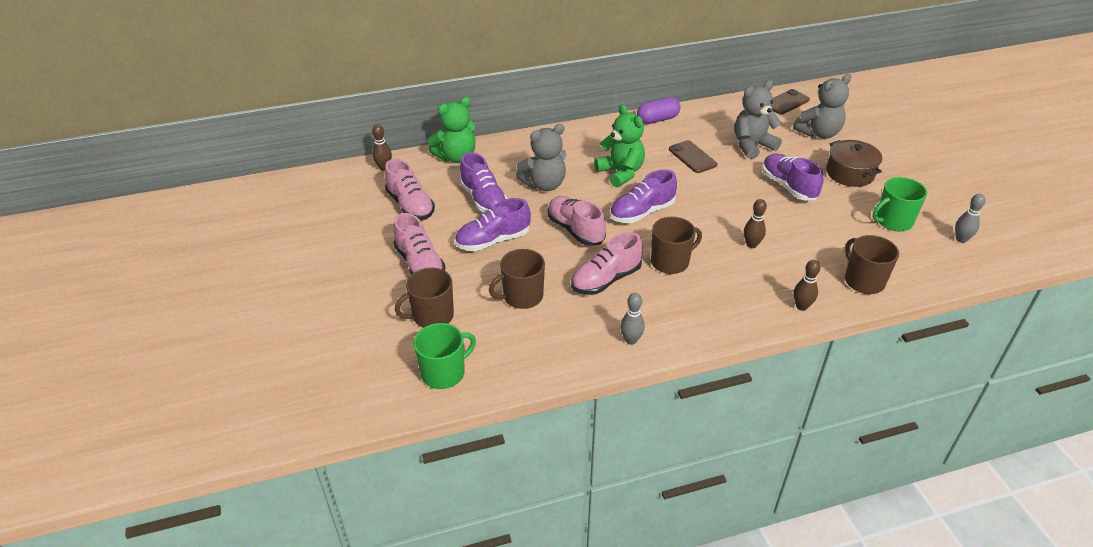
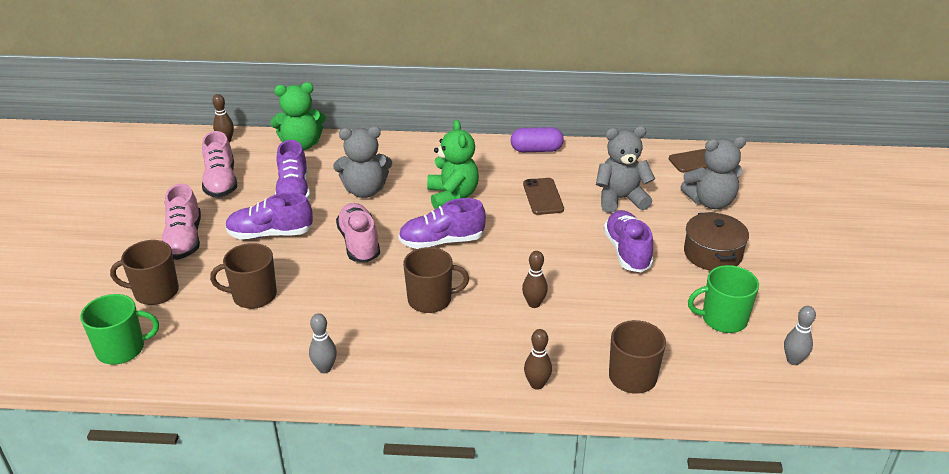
camera: 20 degrees right, 5 degrees down
pink shoe [571,232,643,295] -> none

